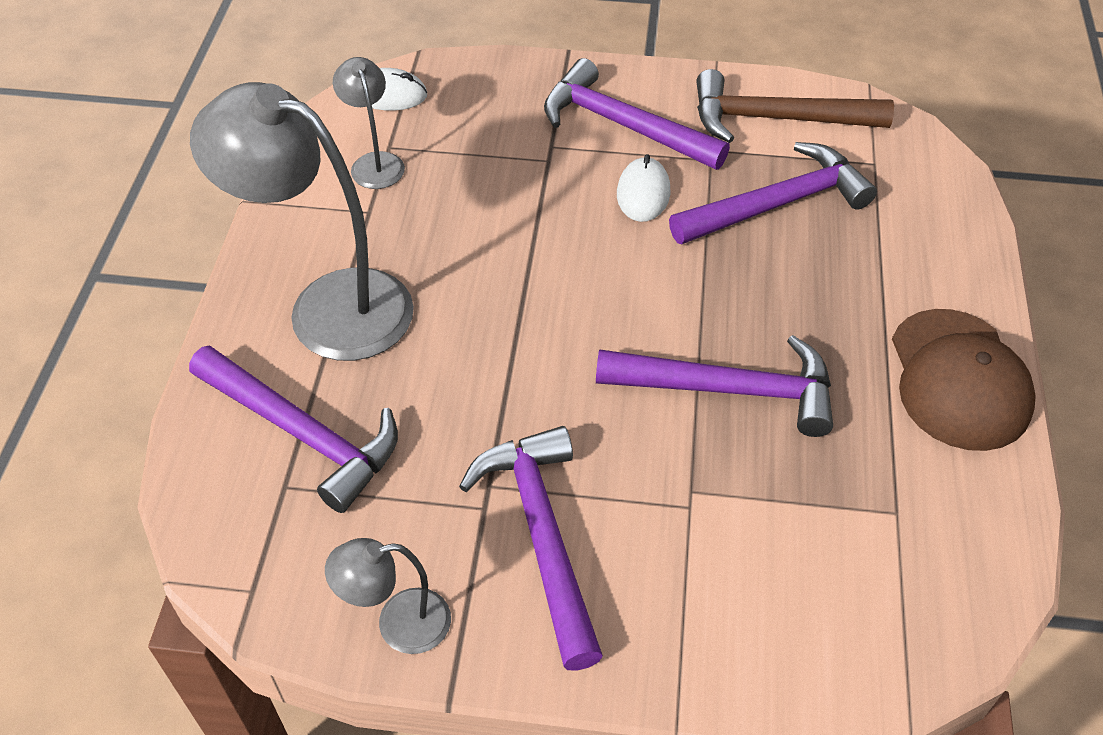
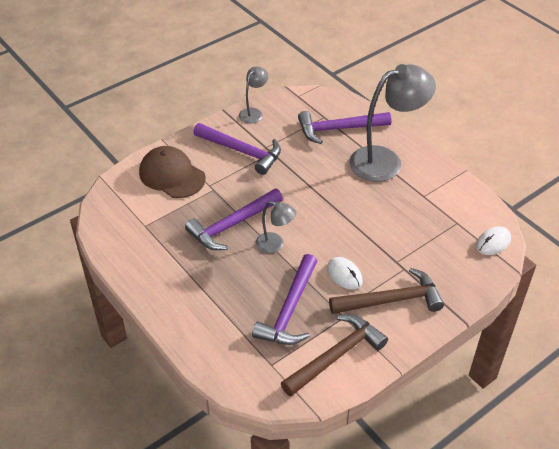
camera: 135 degrees right, 5 degrees down
grey lamp [333,57,405,189] -> grey lamp moved to [256,201,296,253]
purple hammer [544,58,730,170] -> brown hammer [329,268,444,314]
brown cap [892,309,1036,451] -> brown cap moved to [139,146,206,198]

